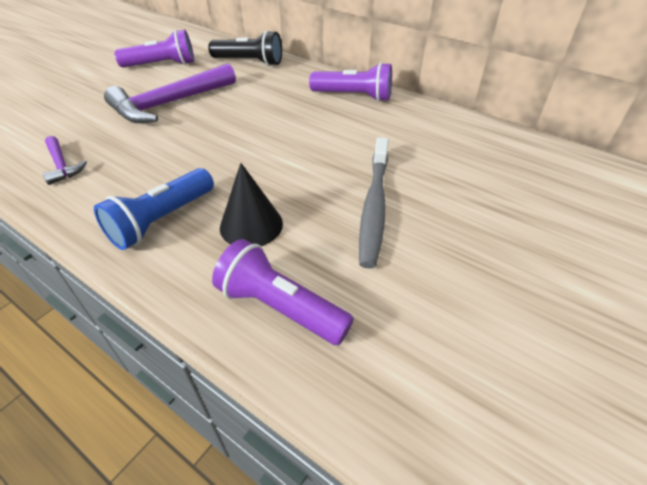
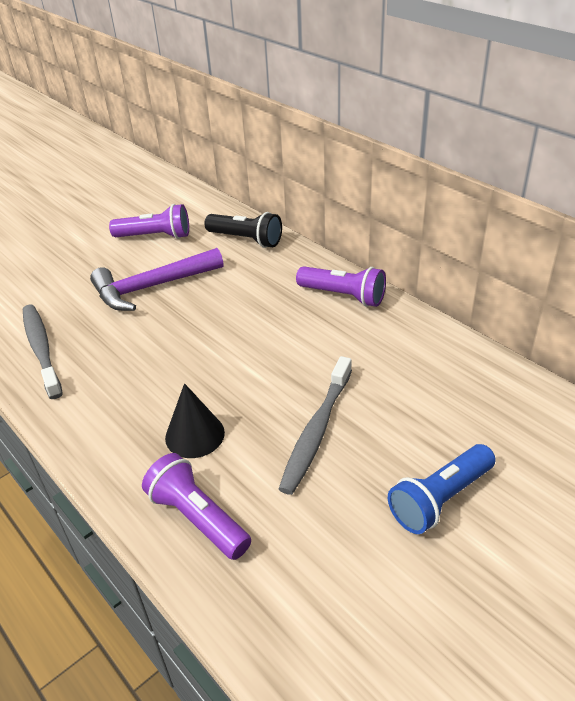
camera: 15 degrees right, 5 degrees down
purple hammer [42,136,87,185] -> grey toothbrush [23,305,63,399]
blue flashlight [94,168,214,250] -> blue flashlight moved to [388,444,496,534]

